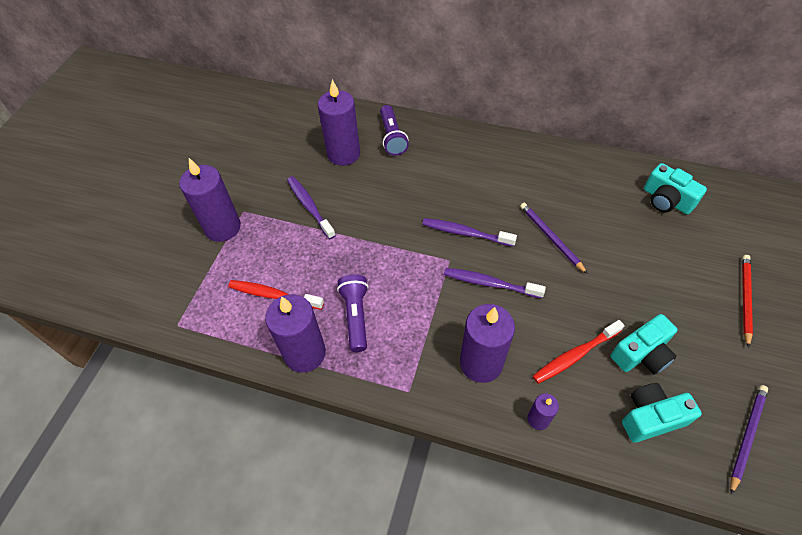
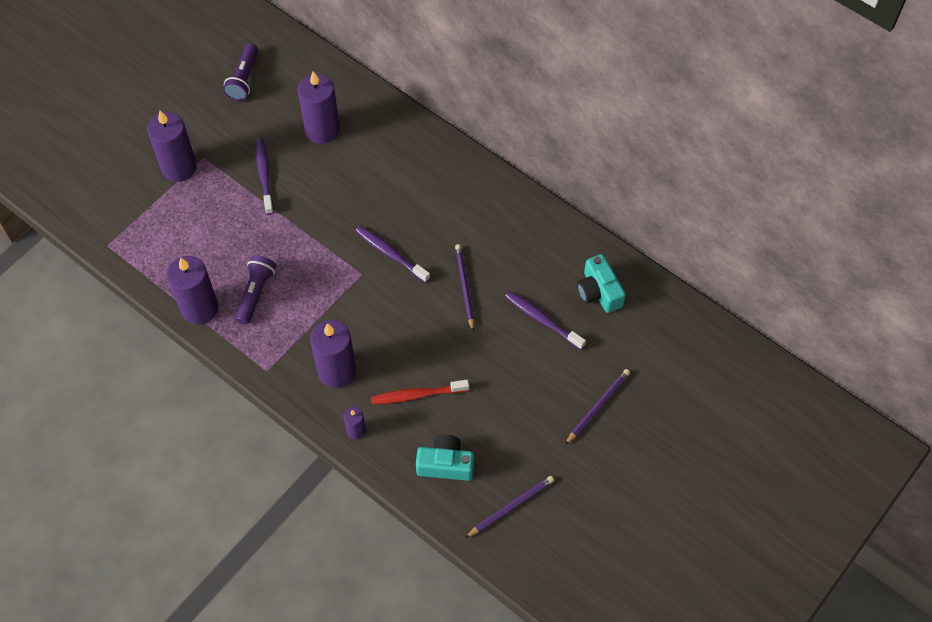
camera: 20 degrees right, 5 degrees up
red toothbrush [228,280,324,310] -> none
purple flashlight [380,105,409,156] -> purple flashlight moved to [223,43,258,101]
purple toothbrush [444,268,546,298] -> purple toothbrush moved to [505,291,586,350]
turquoise camera [610,314,678,375] -> none
red pencil [742,255,753,348] -> purple pencil [565,369,630,445]

